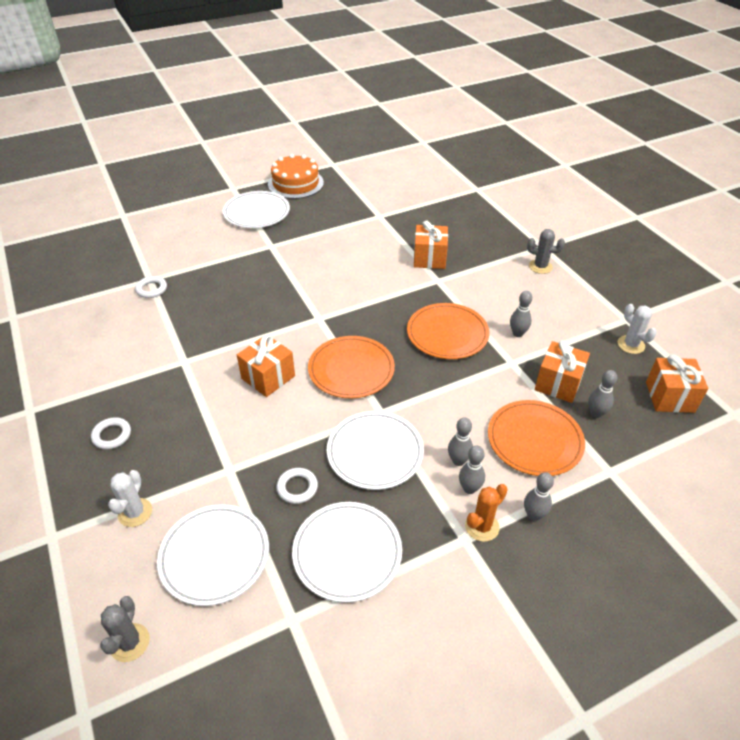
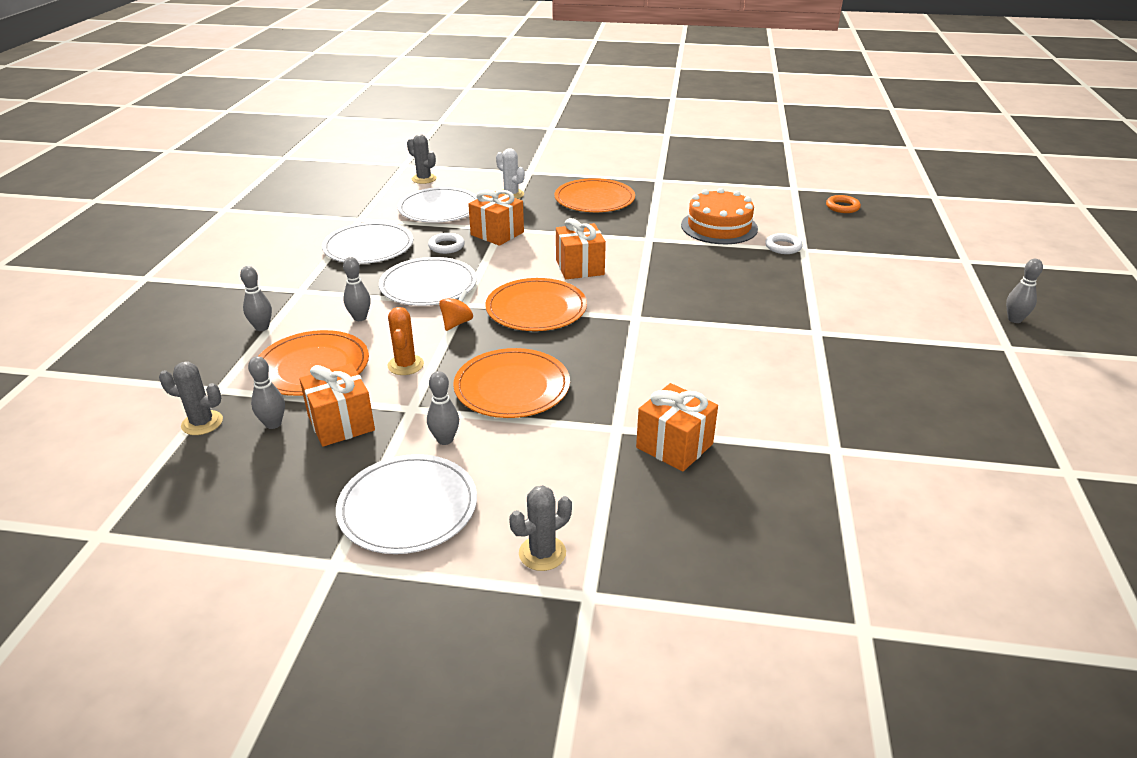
camera: 125 degrees right, 10 degrees down
white ring [91,417,131,449] -> orange plate [554,178,635,212]
white plate [223,191,290,228] -> white plate moved to [336,454,477,554]
orange cake [268,154,324,199] -> orange cake moved to [681,188,758,244]
grey bowling pin [459,446,485,494] -> grey bowling pin moved to [1006,259,1043,323]
orange cactus [465,484,508,542] -> orange cactus moved to [387,307,424,375]
white cactus [618,304,657,354] -> none
orange gift [646,354,708,413] -> orange gift moved to [468,190,524,246]
none -> grey cactus [159,362,223,435]
none -> orange spinning top [439,289,473,331]
none -> orange ring [826,195,861,213]

